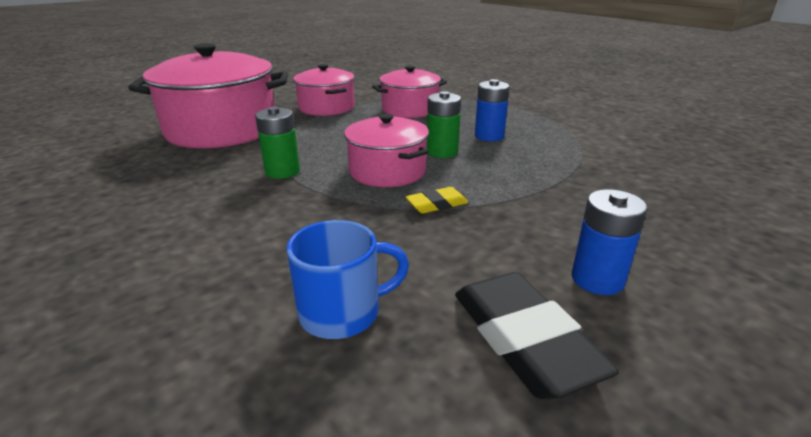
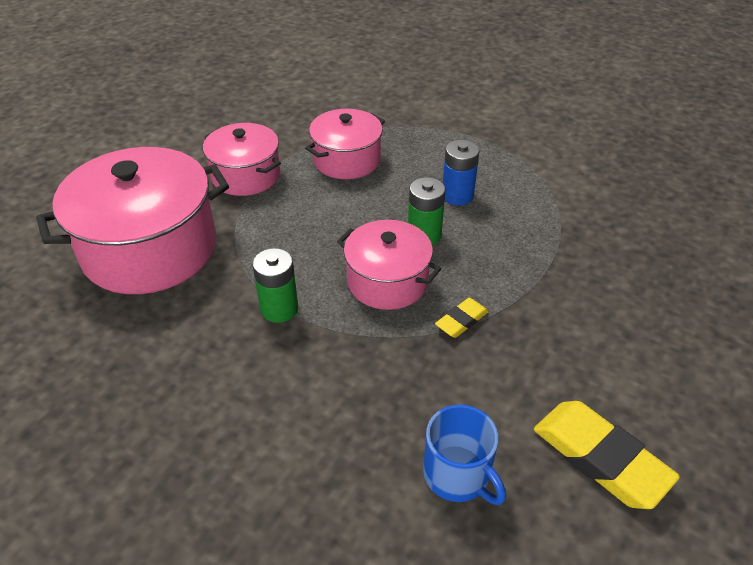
camera: 20 degrees left, 15 degrees up
blue mug [287,220,409,339] -> blue mug turned 90 degrees clockwise [423,405,506,505]
black eraser [455,272,619,399] -> yellow eraser [534,401,680,509]
blue battery [572,189,648,295] -> none

